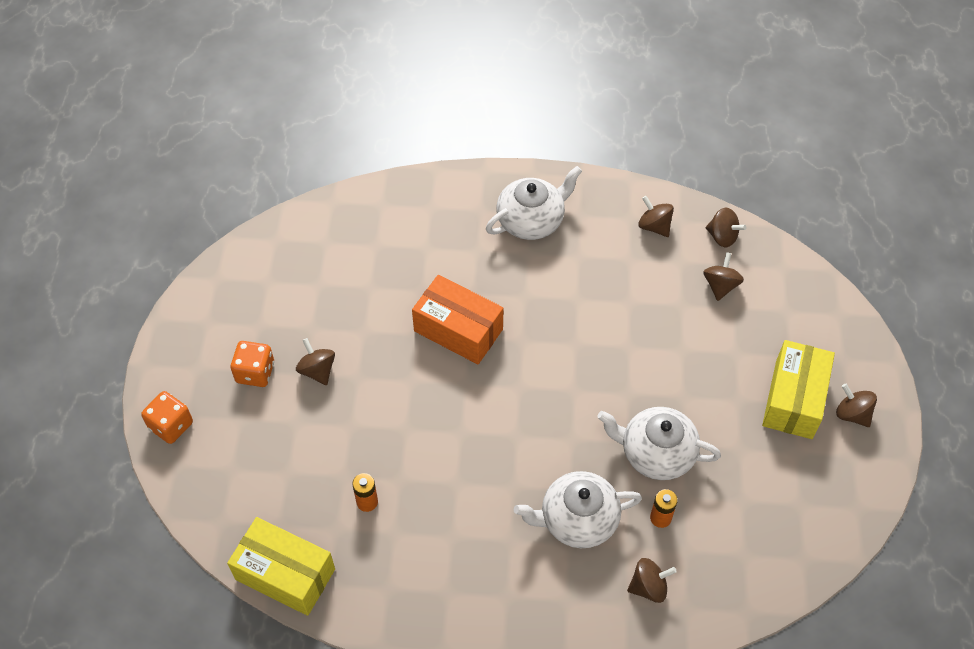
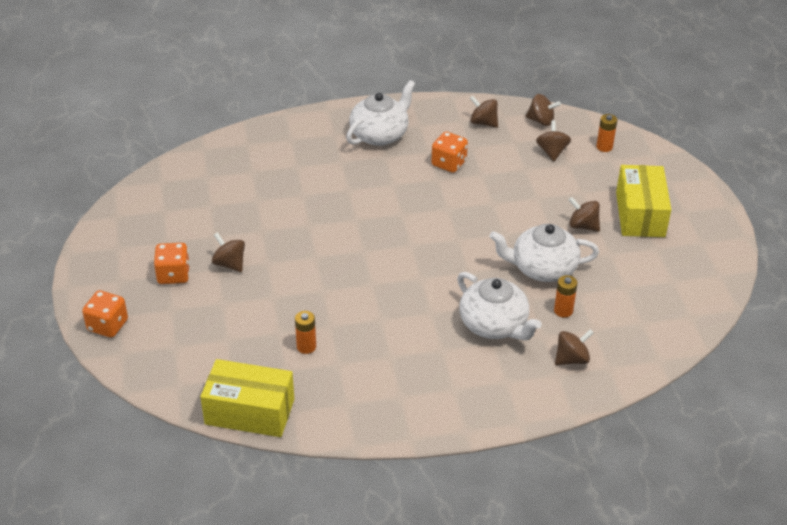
camera: 15 degrees left, 15 degrees down
orange box [412,275,504,364] -> none
white teapot [514,471,642,548] -> white teapot turned 105 degrees counterclockwise [457,272,542,340]
brown spinning top [836,384,877,427] -> brown spinning top moved to [569,197,600,232]
none -> orange dice [431,132,468,173]
none -> orange battery [596,114,617,152]

